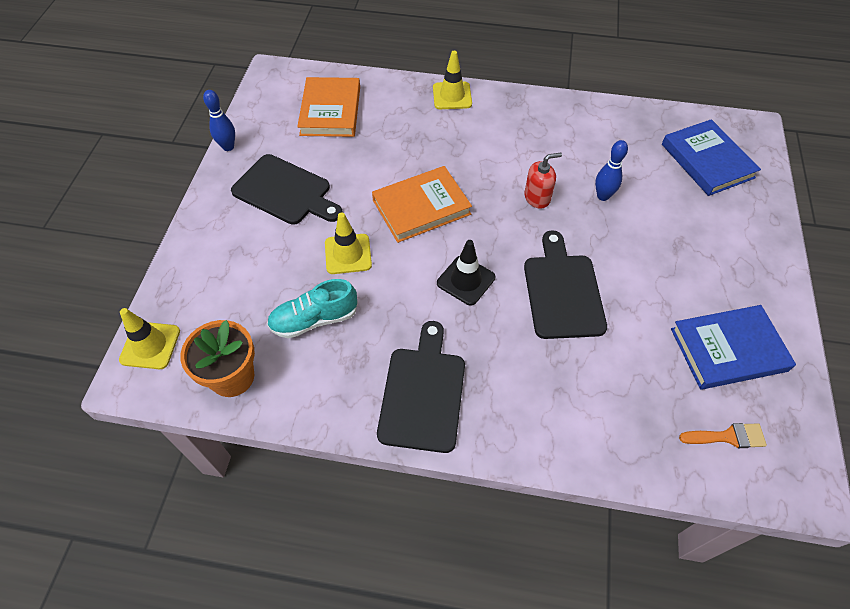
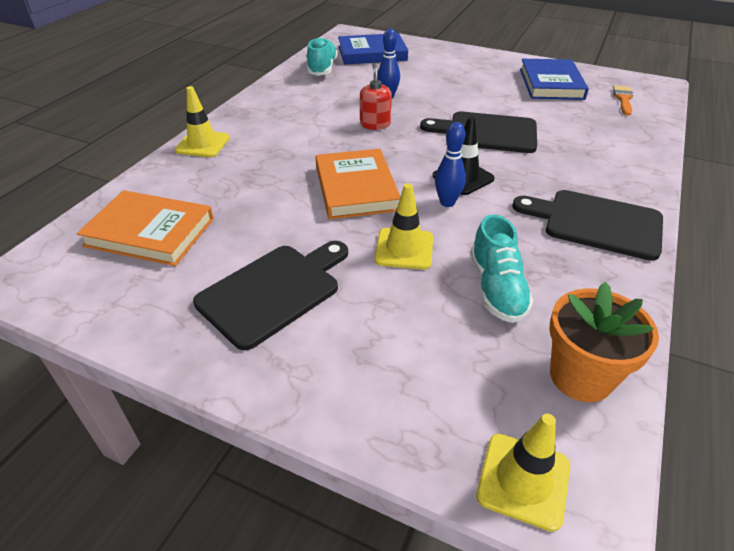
camera: 75 degrees left, 15 degrees down
blue bowling pin [203,90,235,151] -> blue bowling pin moved to [435,122,466,207]
none -> turquoise shoe [307,37,338,76]

